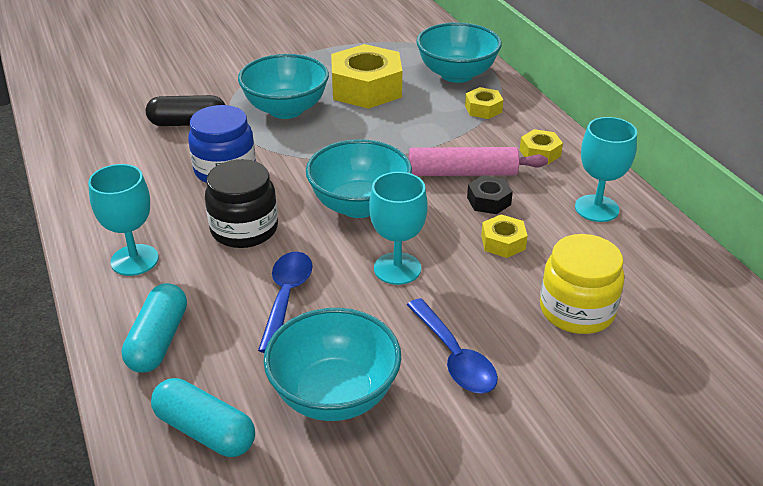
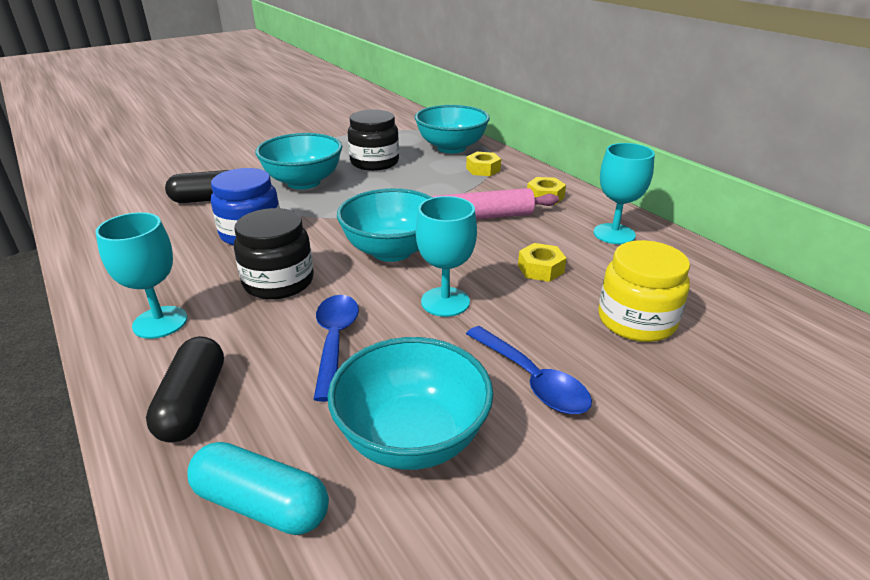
camera: 10 degrees left, 5 degrees down
turquoise capsule [122,283,187,373] -> black capsule [146,336,224,443]
yellow nut [331,44,402,109] -> black jar [348,110,399,171]
black nut [467,175,513,214] -> none

